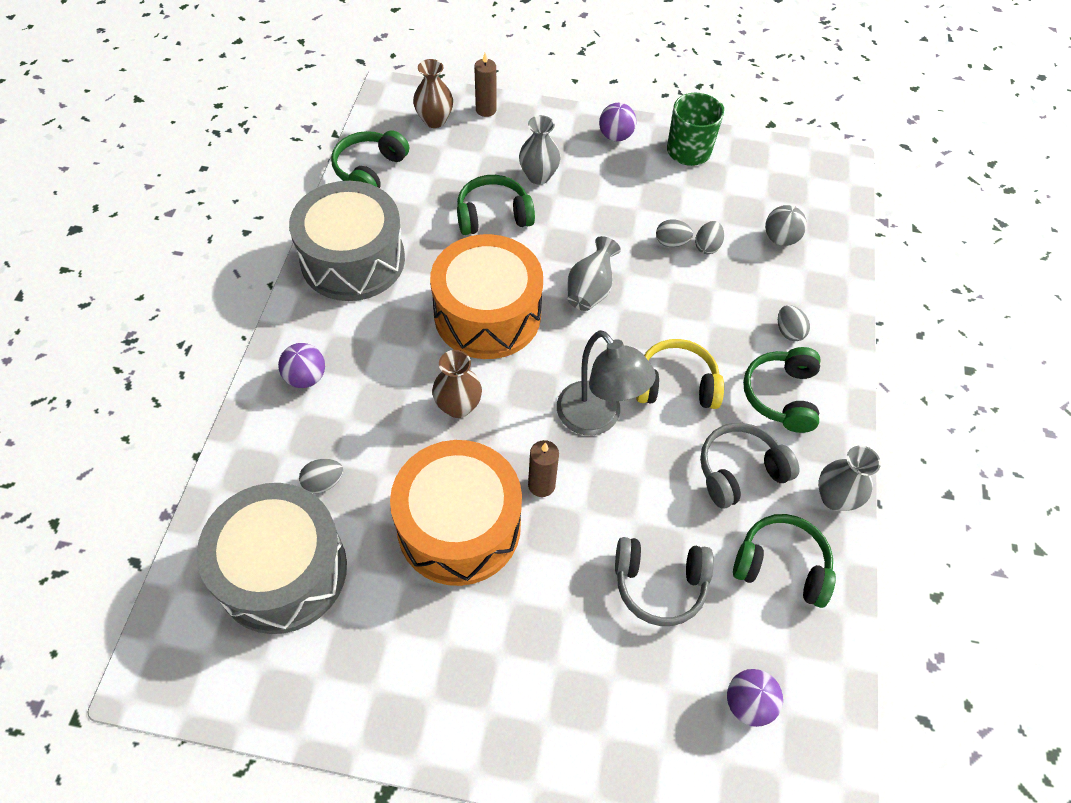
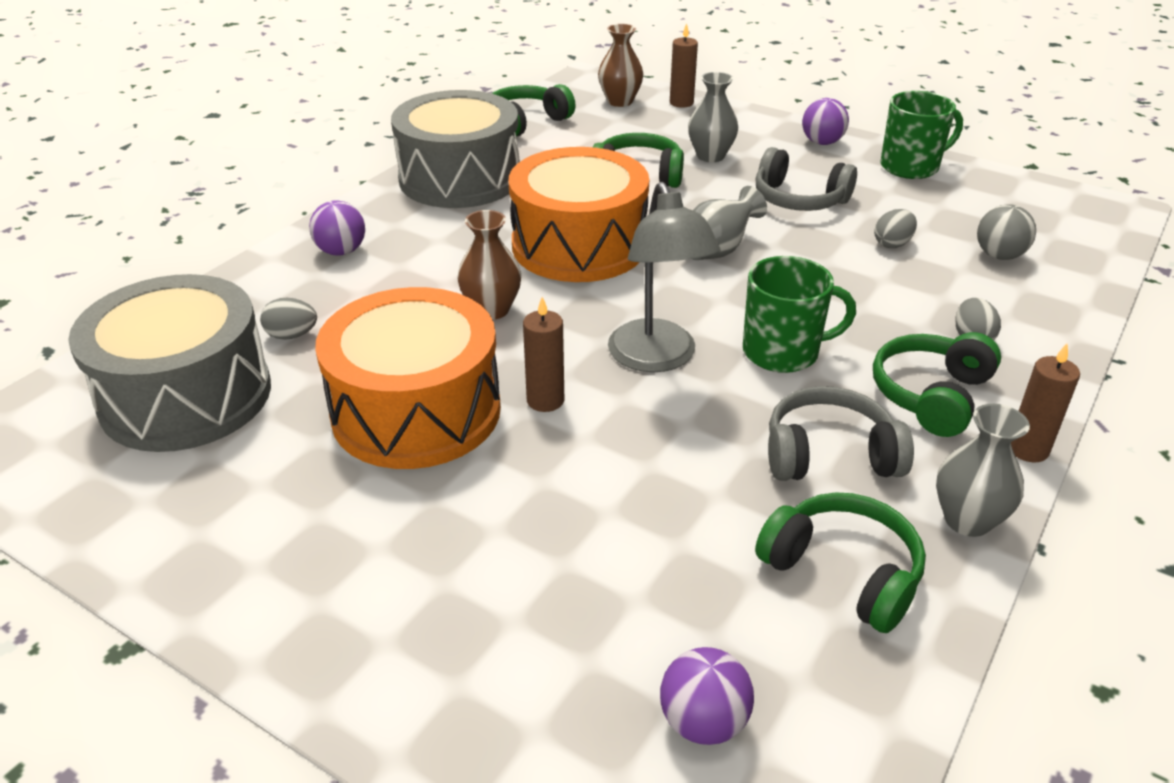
camera: 25 degrees right, 20 degrees down
grey headphones [615,537,714,626] -> grey headphones moved to [755,147,857,211]
yellow headphones [636,339,724,409] -> green mug [743,256,856,373]
grey egg [656,219,693,247] -> none
none -> brown candle [1011,344,1080,462]

